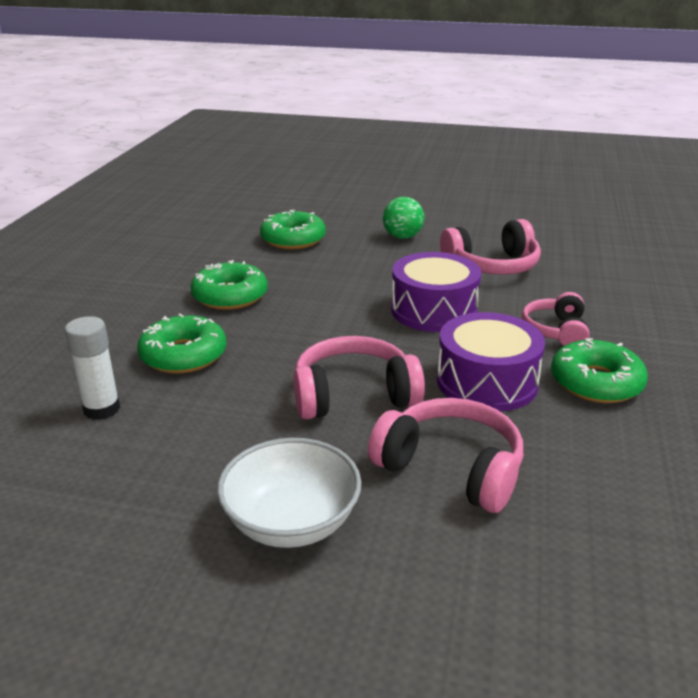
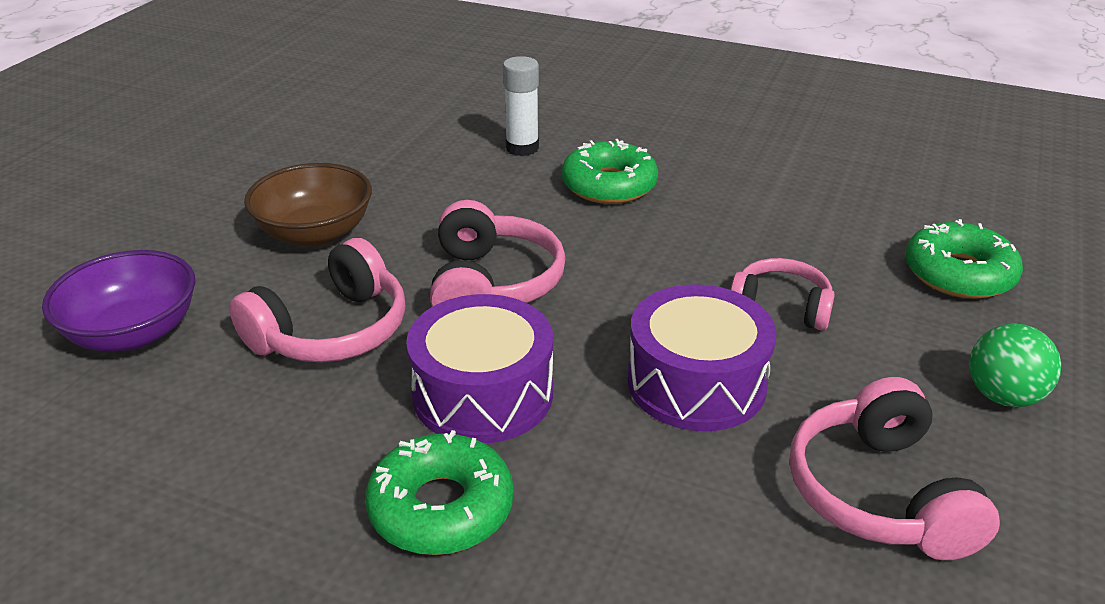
camera: 100 degrees right, 5 degrees up
green donut [191,260,268,310] -> none
white bowl [217,438,361,548] -> brown bowl [244,163,372,247]
pink headphones [522,292,590,346] -> pink headphones moved to [730,258,835,331]
none -> purple bowl [42,250,195,351]

